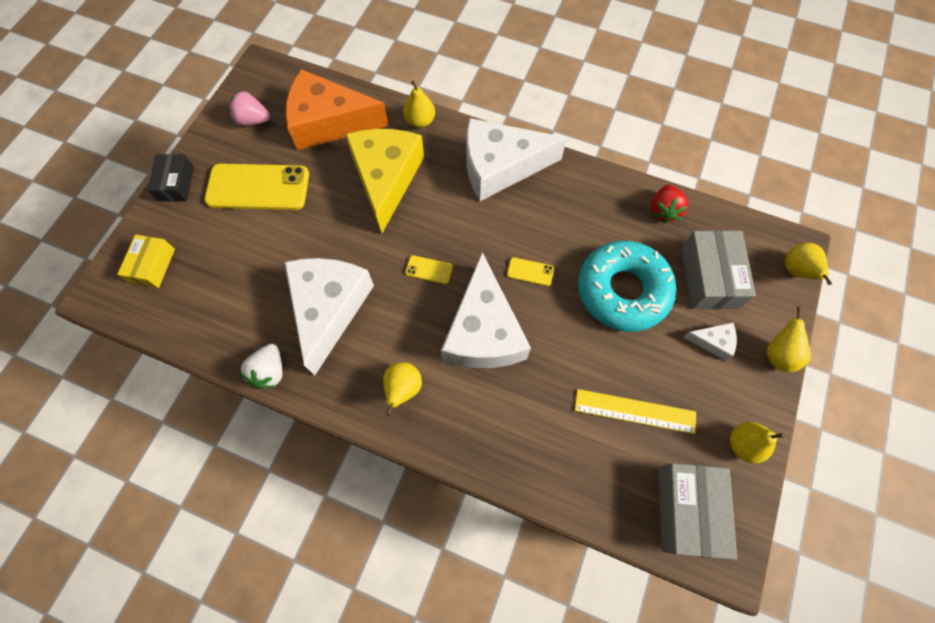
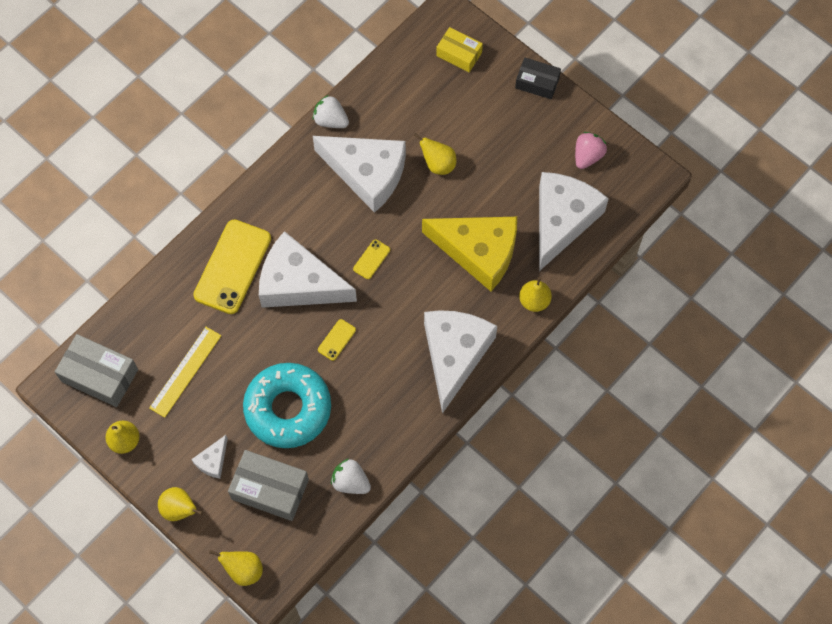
camera: 110 degrees right, 0 degrees up
yellow phone [204,163,309,210] -> yellow phone moved to [193,220,271,314]
orange cheese [285,69,389,150] -> white cheese [539,172,609,271]
yellow pear [383,362,422,416] -> yellow pear moved to [413,133,456,175]
red strawberry [650,185,689,223] -> white strawberry [331,459,371,494]

